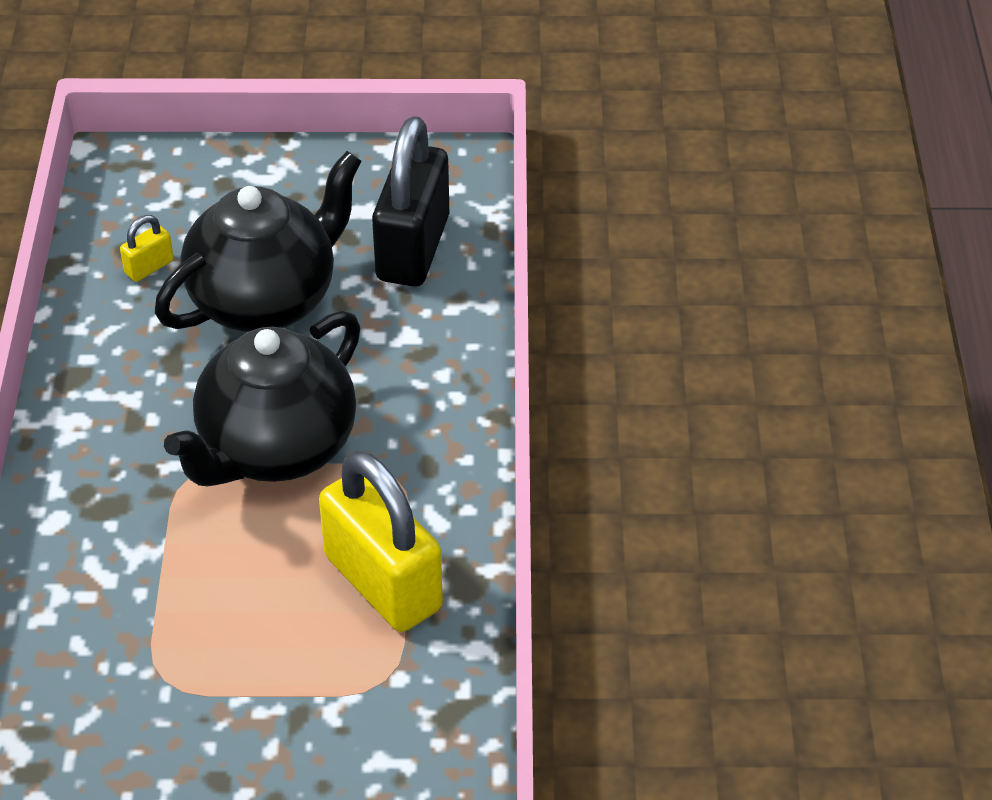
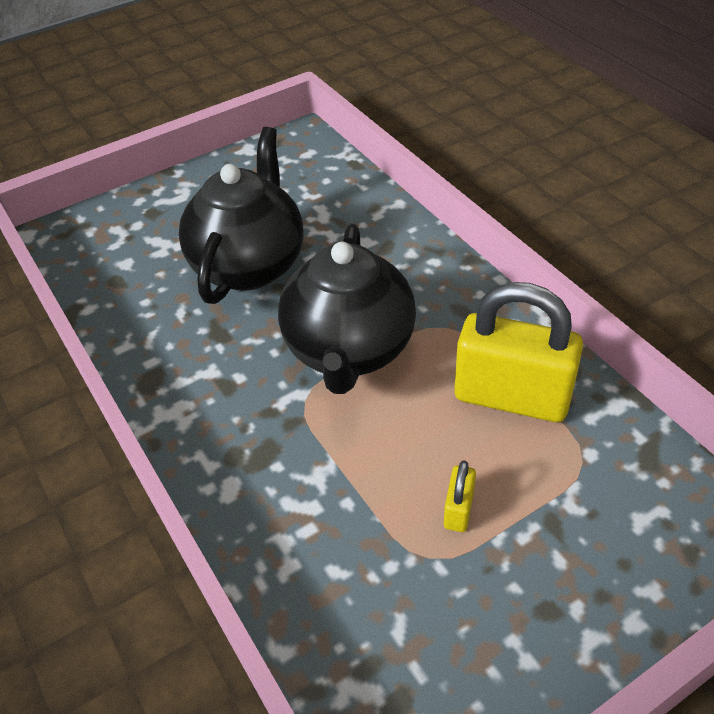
camera: 30 degrees left, 0 degrees up
yellow padlock [120,215,174,282] -> yellow padlock moved to [444,460,476,532]
black padlock [372,116,449,287] -> none

